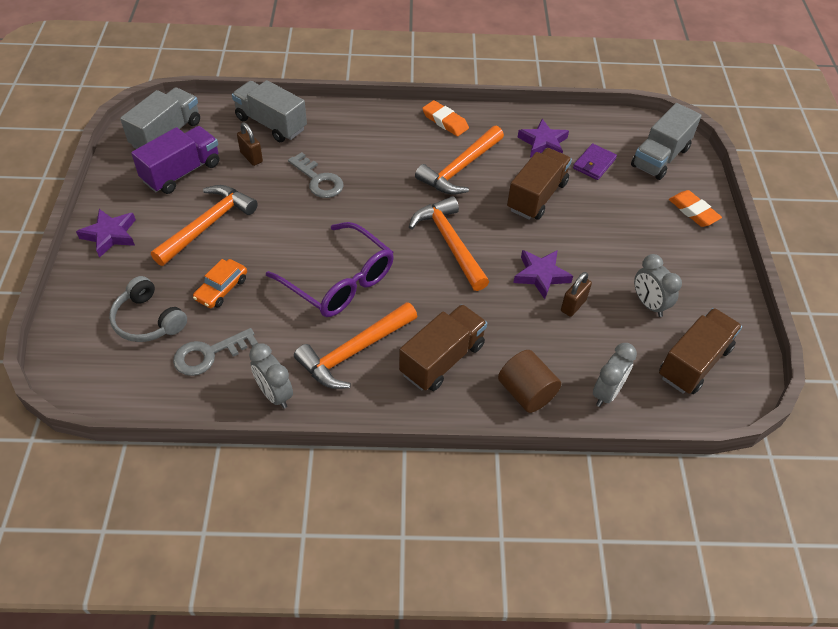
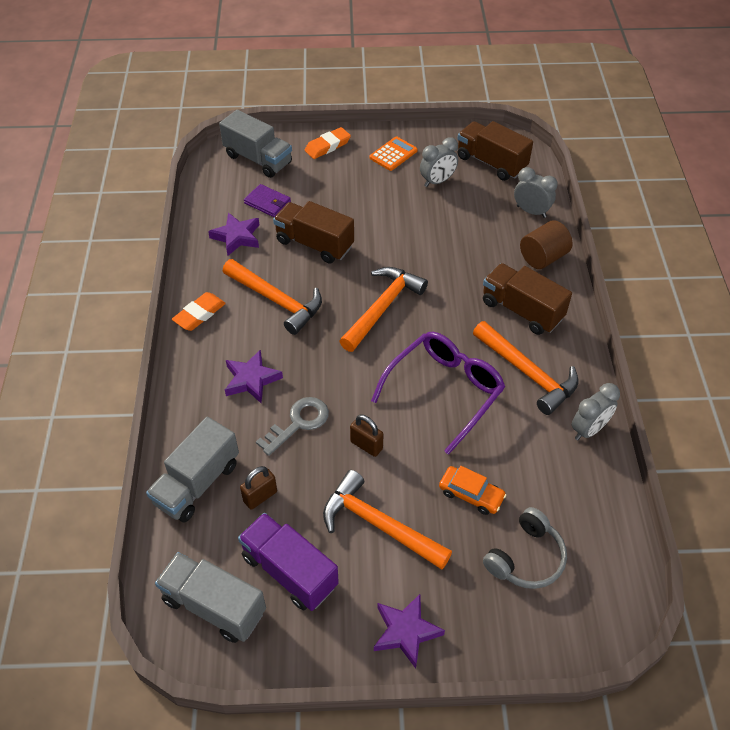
camera: 90 degrees left, 0 degrees up
grey key [173,328,258,376] -> none
orange hammer [409,196,489,291] -> orange hammer turned 150 degrees clockwise [339,267,428,352]
purple star [513,250,573,299] -> purple star moved to [225,349,283,403]
brown padlock [561,272,592,317] -> brown padlock moved to [350,415,383,457]
none -> orange calculator [370,136,418,171]

